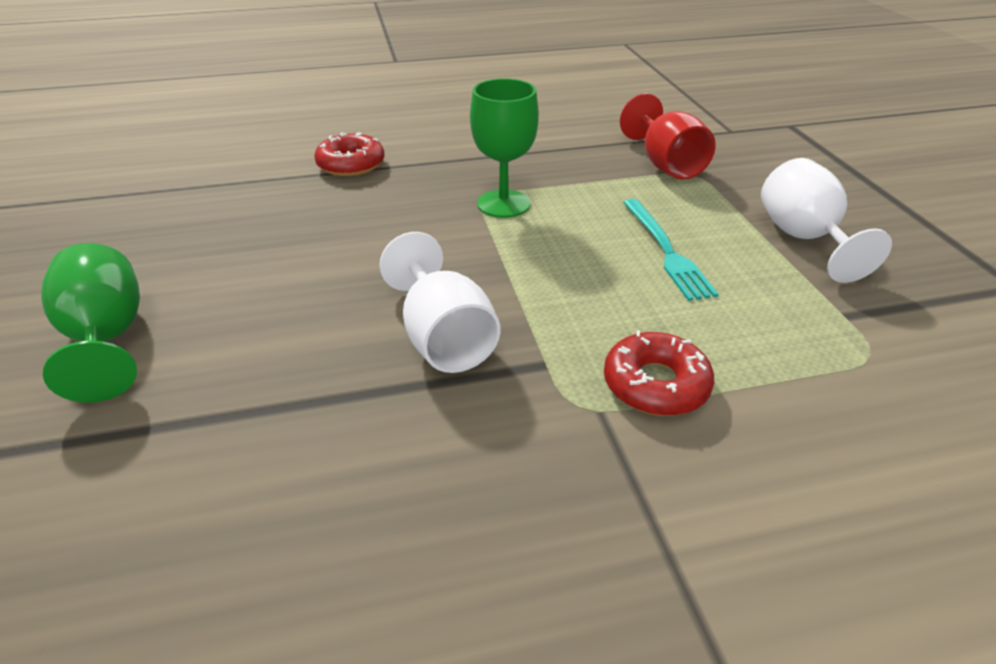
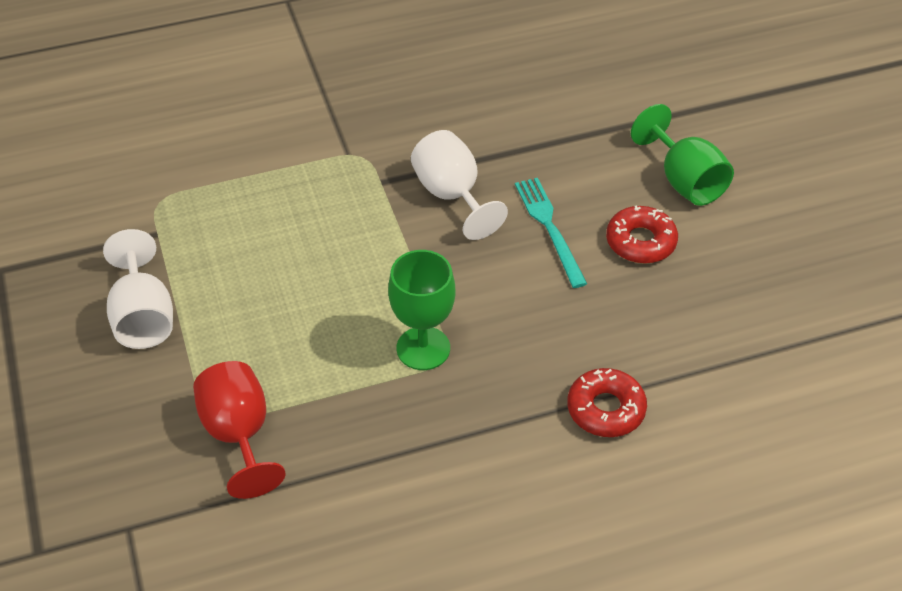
camera: 175 degrees right, 10 degrees up
red donut [604,330,714,416] -> red donut moved to [606,205,678,264]
turquoise fork [623,199,719,301] -> turquoise fork moved to [515,178,587,288]

